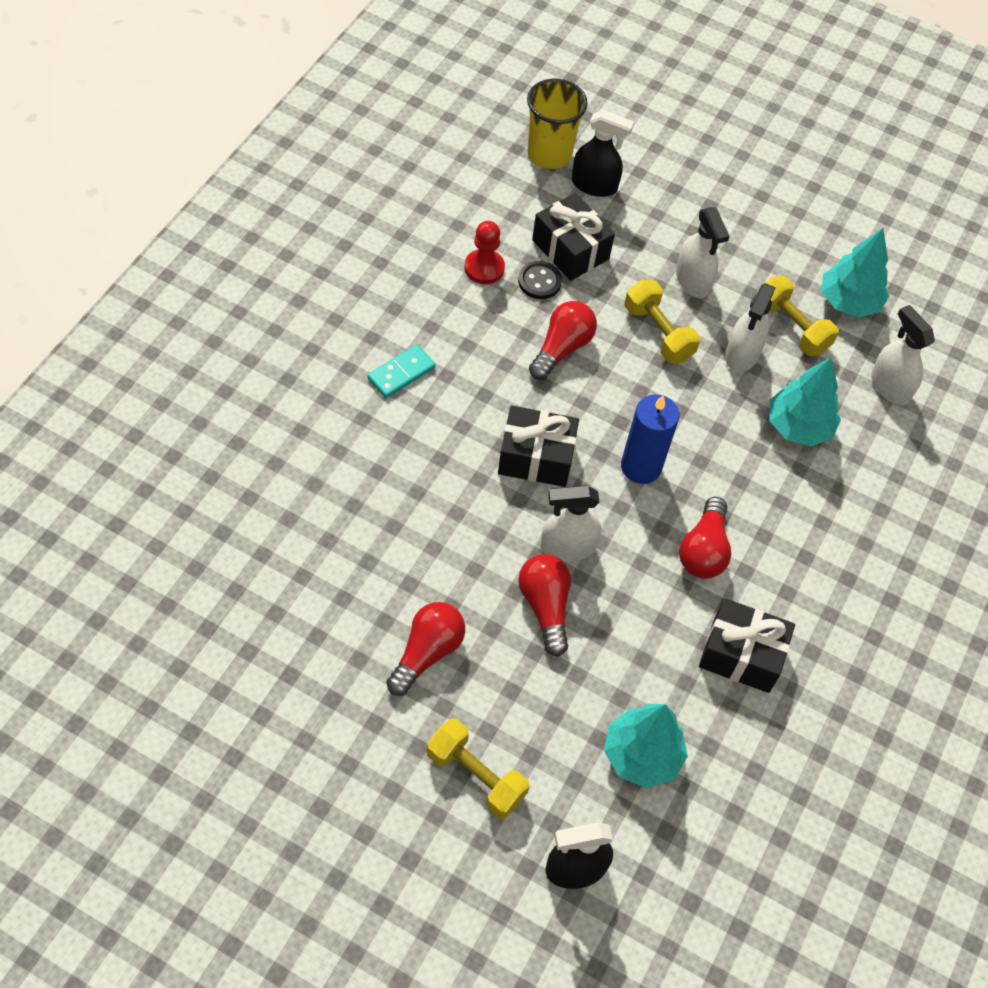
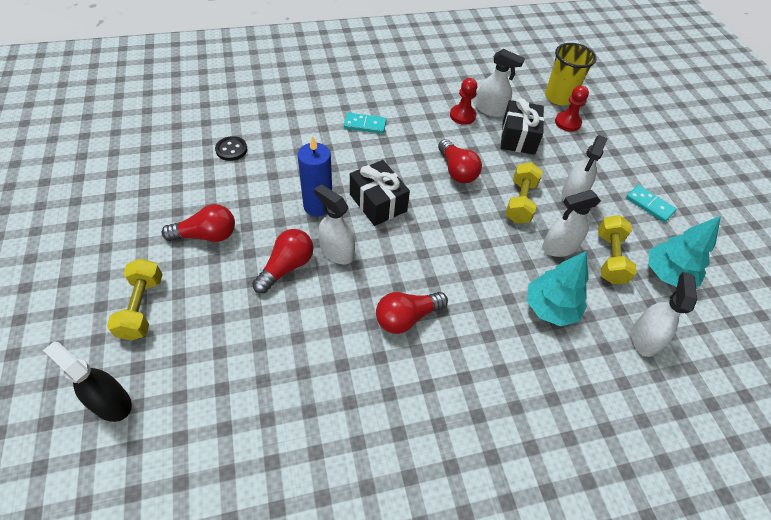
camera: 50 degrees right, 5 degrees down
black button [518,261,562,299] -> black button moved to [215,136,247,161]
red light bulb [529,301,597,380] -> red light bulb turned 75 degrees clockwise [438,139,482,183]
black spray bottle [572,110,634,197] -> red pawn [555,85,589,132]
turquoise tree [604,704,688,788] -> none
blue candle [621,394,679,484] -> blue candle moved to [298,136,332,217]
black gift [699,598,795,693] -> none
none -> white spray bottle [476,49,525,117]
none -> turquoise domino [626,185,677,222]

